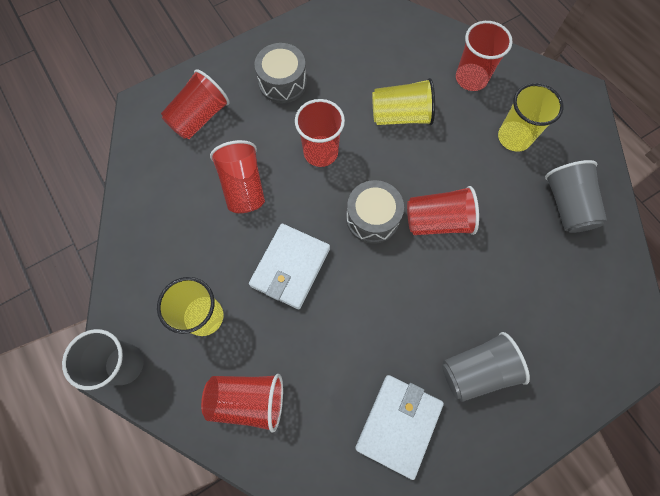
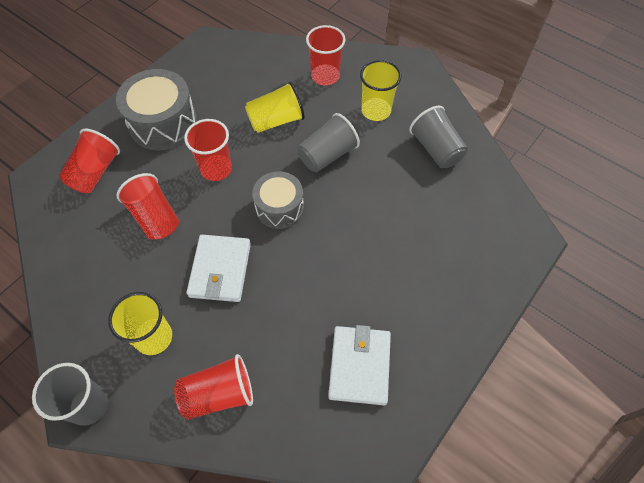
camera: 20 degrees left, 10 degrees down
grey drum [255,43,307,103] -> grey drum [116,69,197,150], size x1.52
red cup [407,186,479,235] -> none
grey cup [442,332,530,402] -> grey cup moved to [298,113,360,172]

